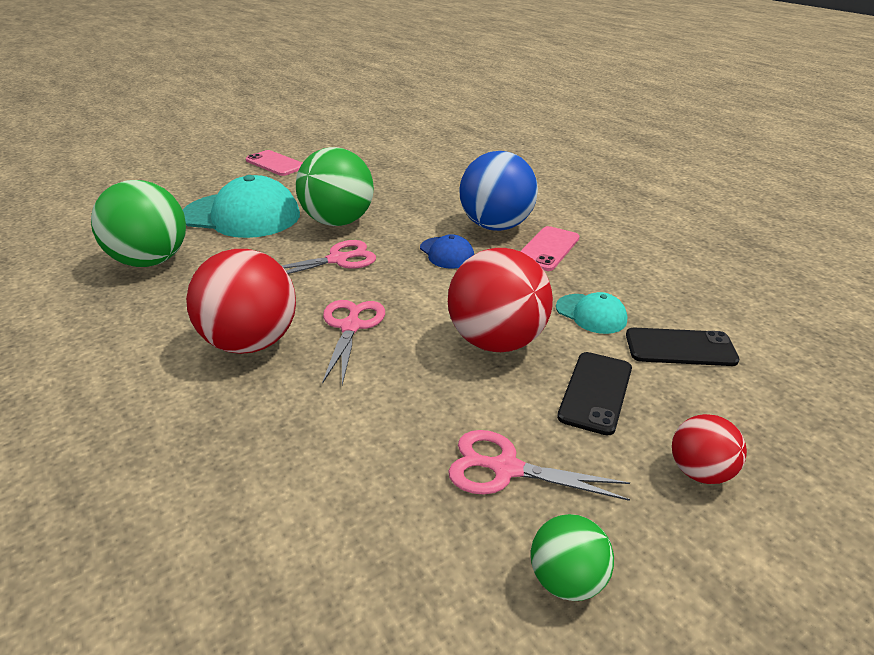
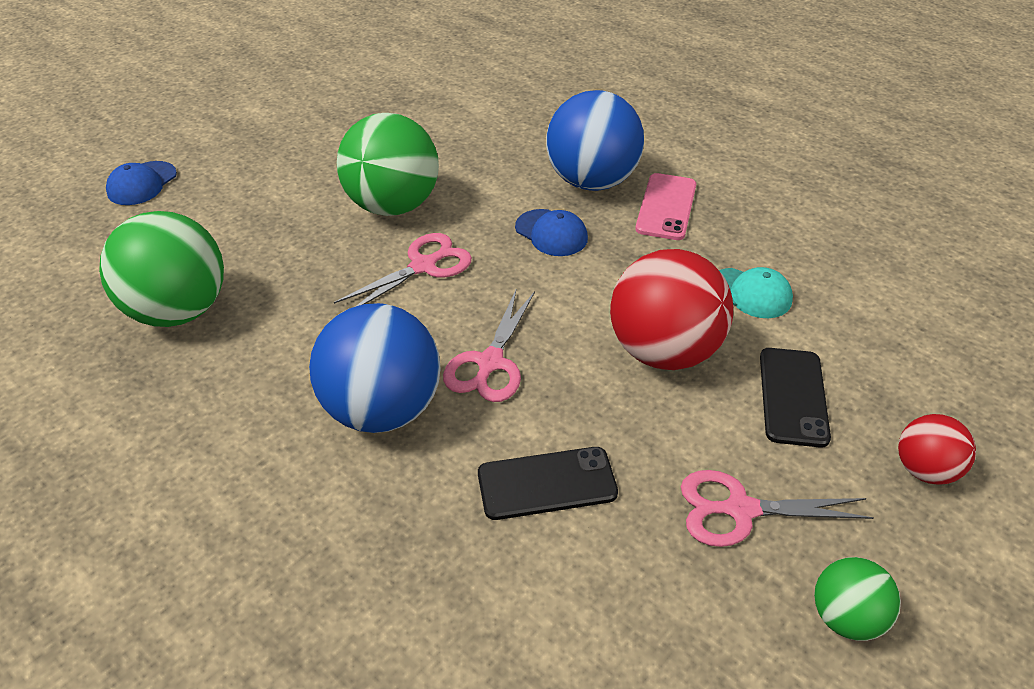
camera: 15 degrees left, 10 degrees up
turquoise cap [183,175,300,238] -> none
red ball [186,249,296,354] -> blue ball [309,303,441,433]
pink phone [246,150,302,176] -> none
pink scissors [322,300,385,385] -> pink scissors turned 150 degrees counterclockwise [443,288,535,402]
black phone [626,328,739,366] -> black phone moved to [478,447,618,520]
none -> blue cap [106,161,177,205]

